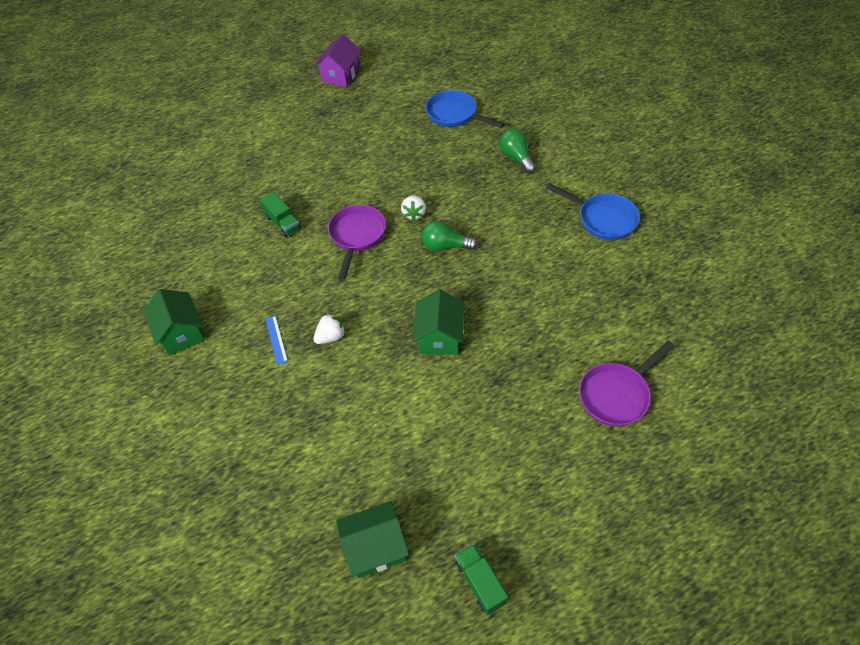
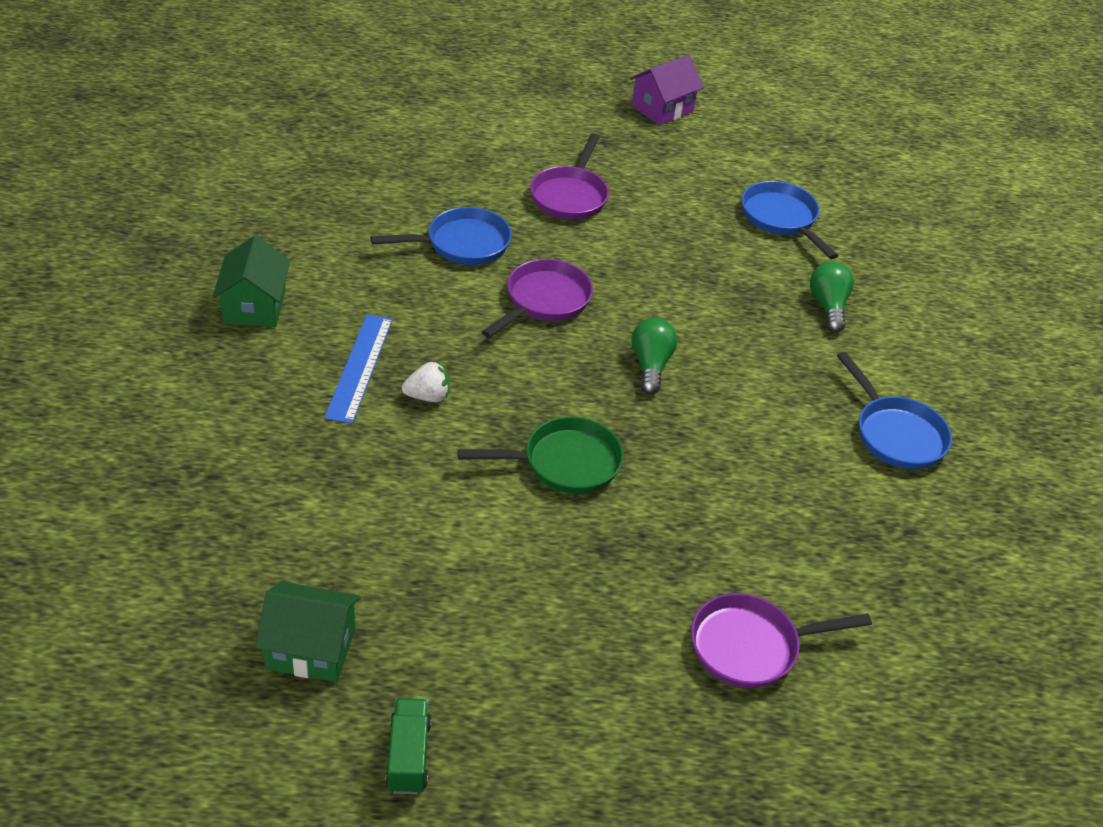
camera: 20 degrees right, 10 degrees down
green truck [260,192,301,237] -> blue pan [371,207,512,265]
blue ruler [266,316,288,365] -> blue ruler [324,314,393,424], size x1.84
white strawberry [401,195,426,221] -> none
green house [413,289,464,355] -> green pan [457,417,624,494]
green light bulb [422,221,478,251] -> green light bulb turned 60 degrees clockwise [632,318,677,395]
none -> purple pan [530,133,609,220]

